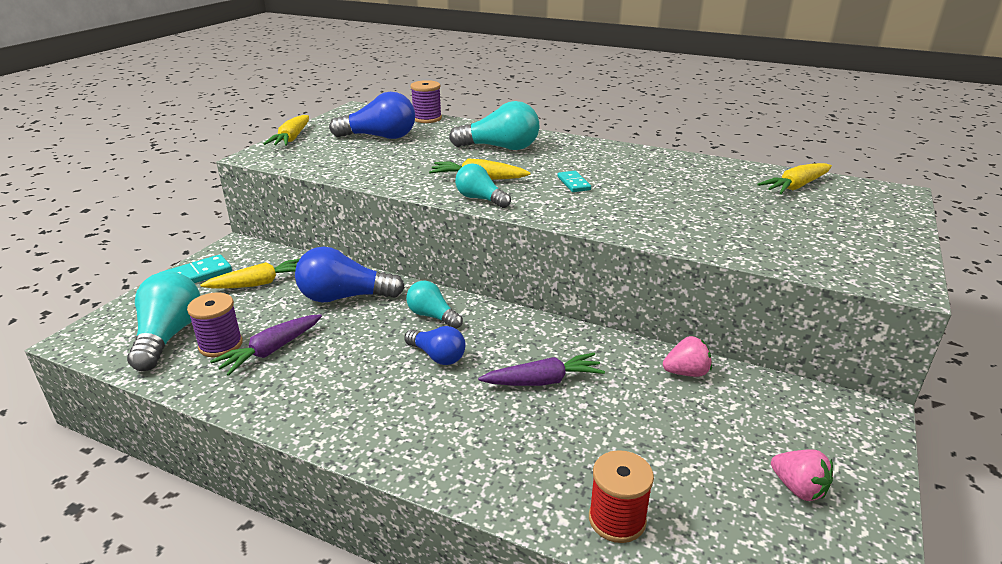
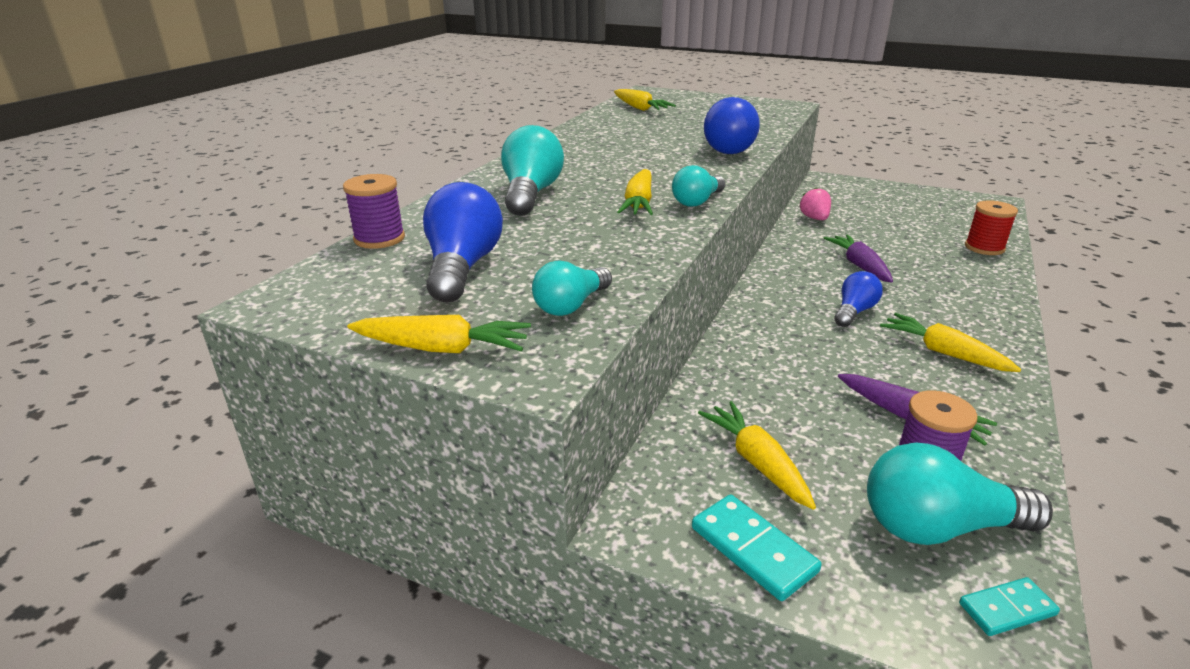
camera: 90 degrees left, 0 degrees up
blue light bulb [295,247,405,302] -> blue light bulb moved to [704,97,760,154]
turquoise light bulb [406,281,463,329] -> turquoise light bulb moved to [532,260,612,316]
turquoise domino [557,171,591,192] -> turquoise domino moved to [959,577,1060,636]
pink strawberry [771,449,833,501] -> none
none -> yellow carrot [880,313,1021,372]

